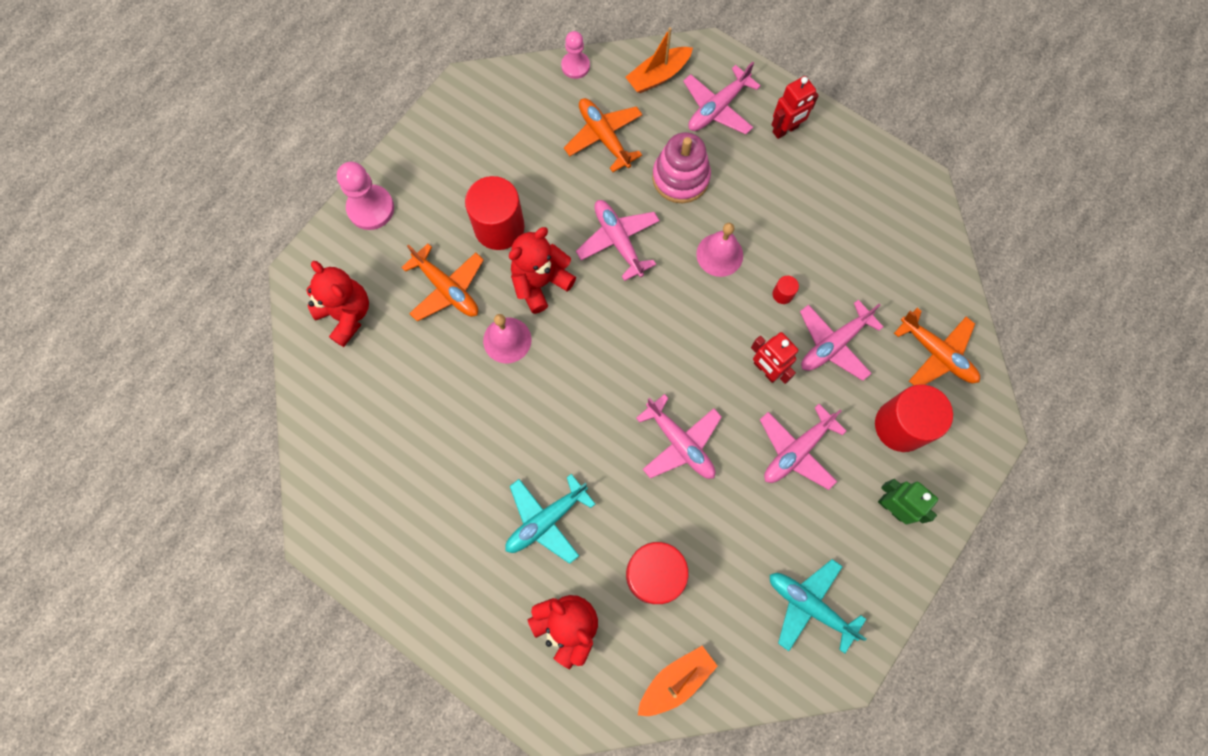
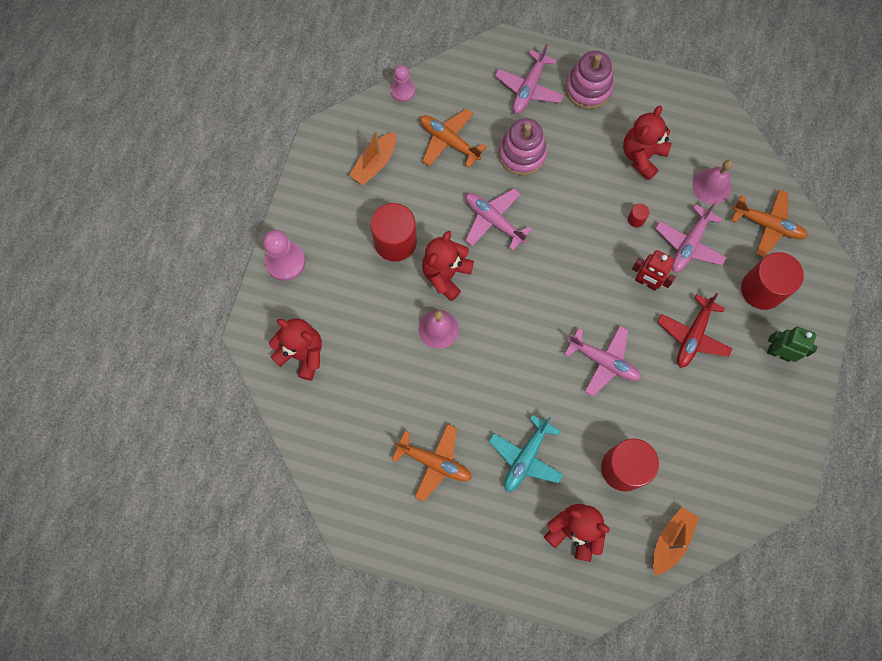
camera: 20 degrees left, 0 degrees up
orange plane [401,244,484,321] -> orange plane moved to [392,424,472,502]
orange boat [626,27,693,93] -> orange boat moved to [349,130,396,185]
pink bell [696,223,743,277] -> pink bell moved to [693,160,733,204]
pink plane [760,404,846,490] -> red plane [658,293,733,368]
turquoise plane [770,559,866,654] -> none
red robot [771,76,819,139] -> pink stacking toy [565,51,614,109]
none -> red teddy bear [623,106,671,180]

